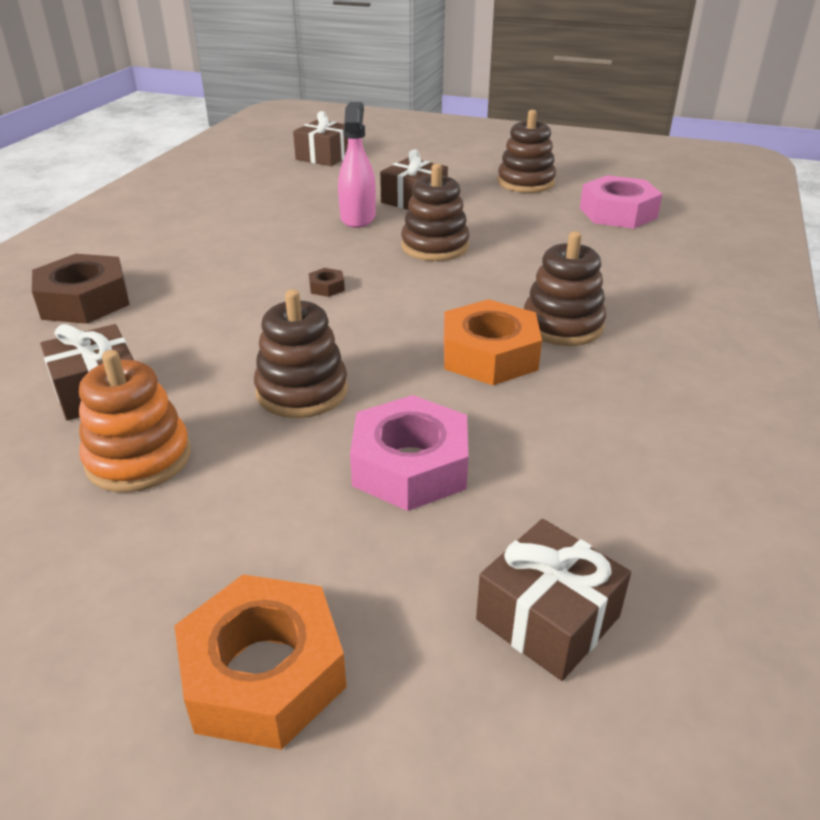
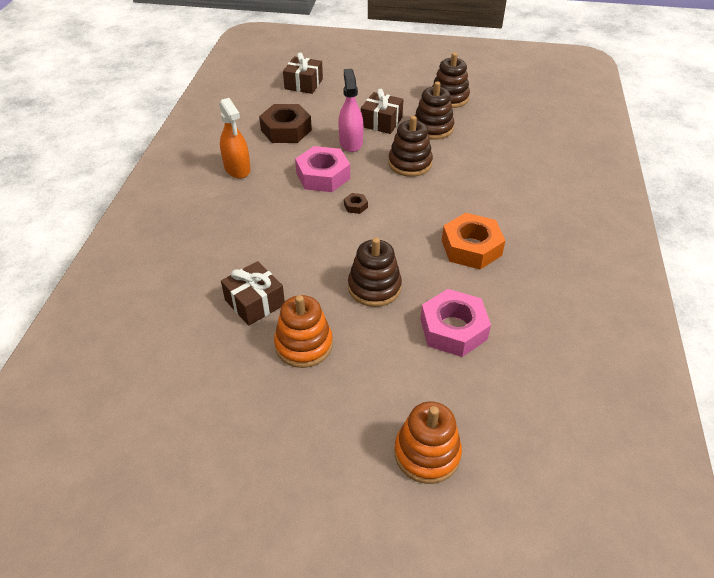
camera: 10 degrees left, 10 degrees up
brown nut [32,254,130,324] -> brown nut moved to [259,104,312,143]
orange nut [174,574,347,750] -> orange stacking toy [394,401,462,484]
brown gift [476,519,631,681] -> none
brown stacking toy [524,231,606,346] -> brown stacking toy moved to [414,82,454,140]
pink nut [580,175,662,229] -> pink nut moved to [295,146,350,192]
none -> orange spray bottle [219,98,251,178]

